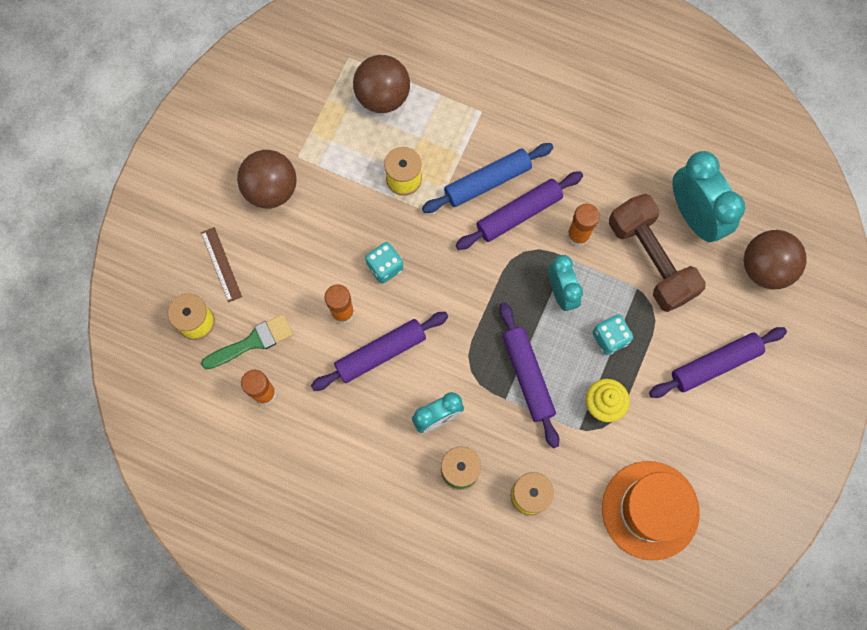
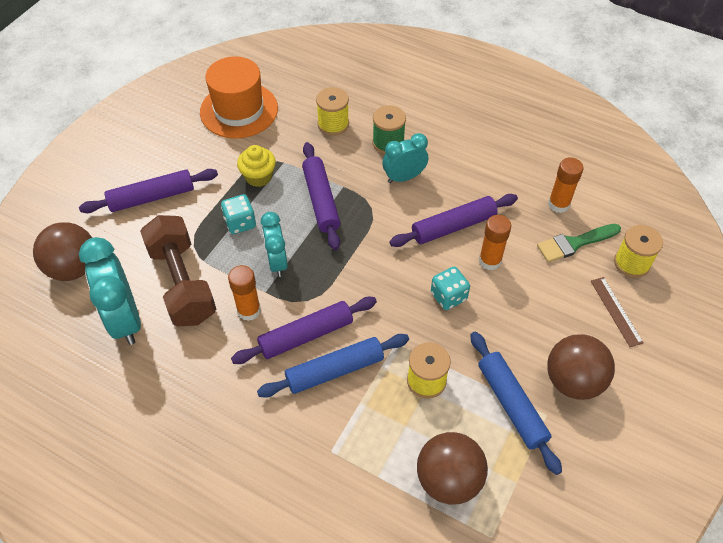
camera: 175 degrees left, 20 degrees down
none -> blue rolling pin [471,332,562,475]

